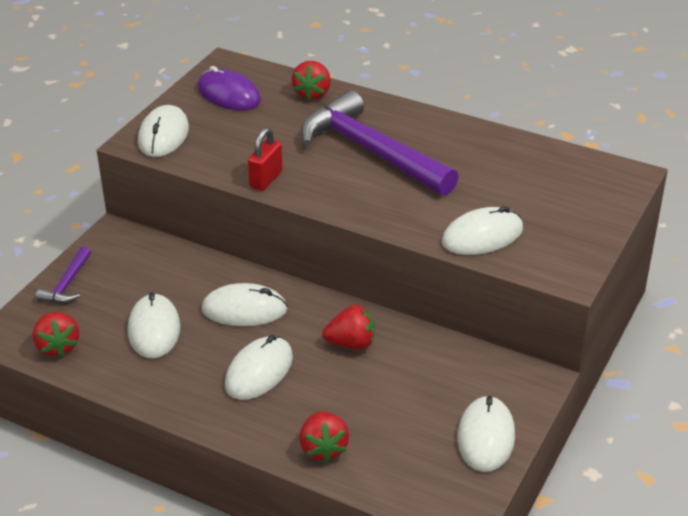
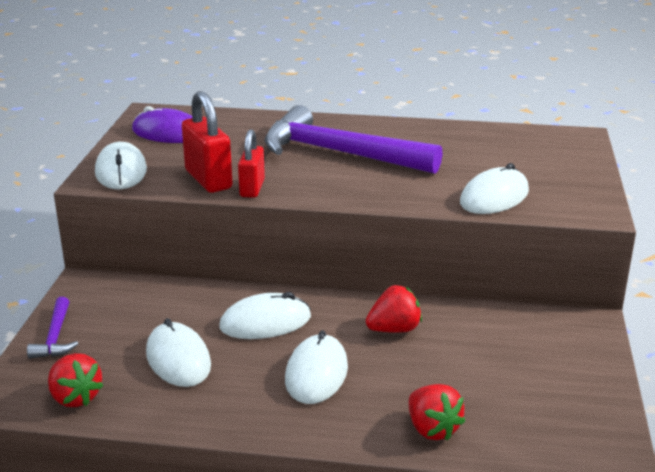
camera: 20 degrees left, 10 degrees down
red strawberry [292,61,331,100] -> none
white mouse [457,396,515,472] -> none
none -> red padlock [182,91,233,193]

